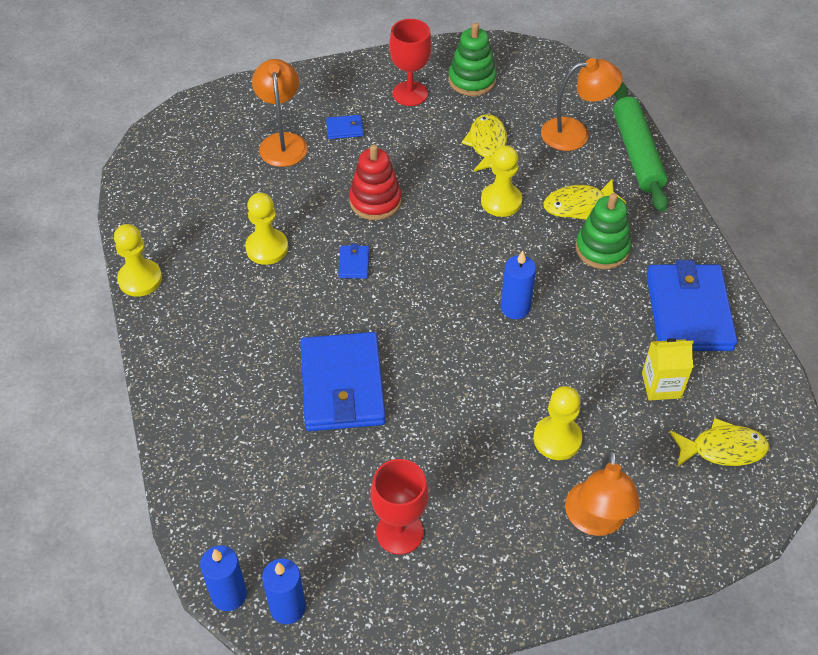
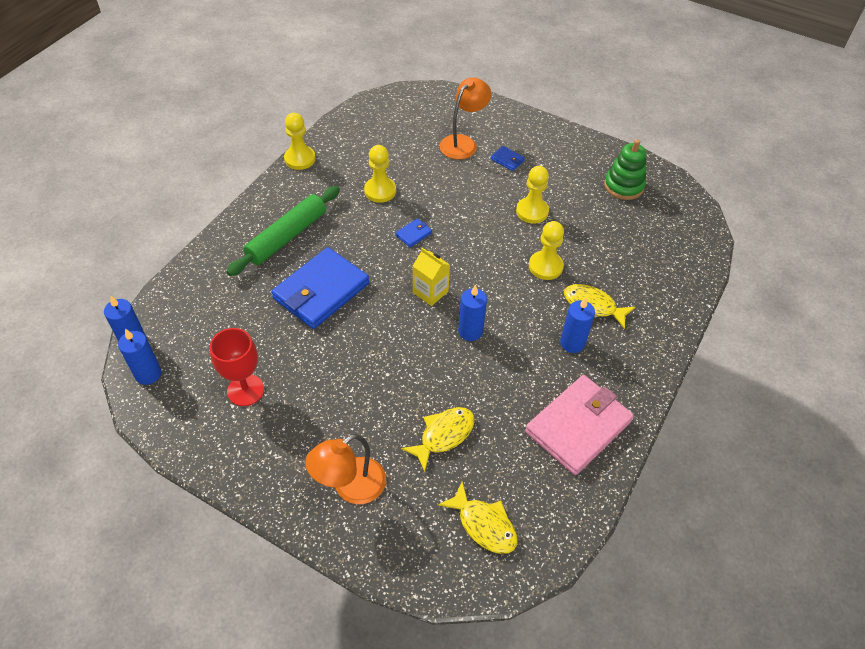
camera: 45 degrees right, 0 degrees up
red stacking toy [349,144,402,220] -> none
red goblet [389,19,432,106] -> none
yellow fish [461,114,507,172] -> yellow fish moved to [401,407,475,472]
yellow pawn [534,386,582,460] -> yellow pawn moved to [516,166,549,224]
orange lamp [541,58,623,151] -> none
green stacking toy [576,193,631,269] -> blue candle [560,297,595,353]
green rolling pin [613,83,668,212] -> green rolling pin moved to [226,186,340,276]
yellow carton [642,338,694,401] -> yellow carton moved to [413,248,450,306]
blue wallet [647,260,737,351] -> pink wallet [525,375,634,475]

